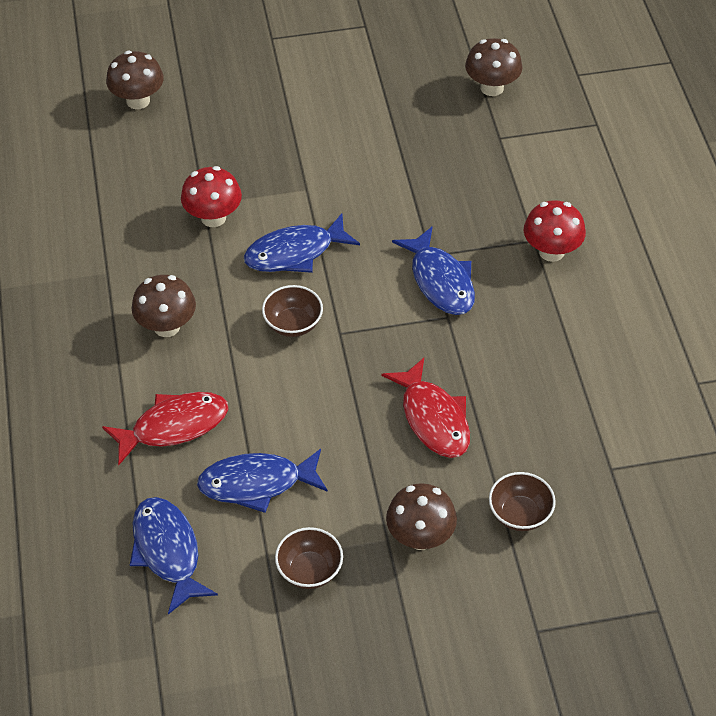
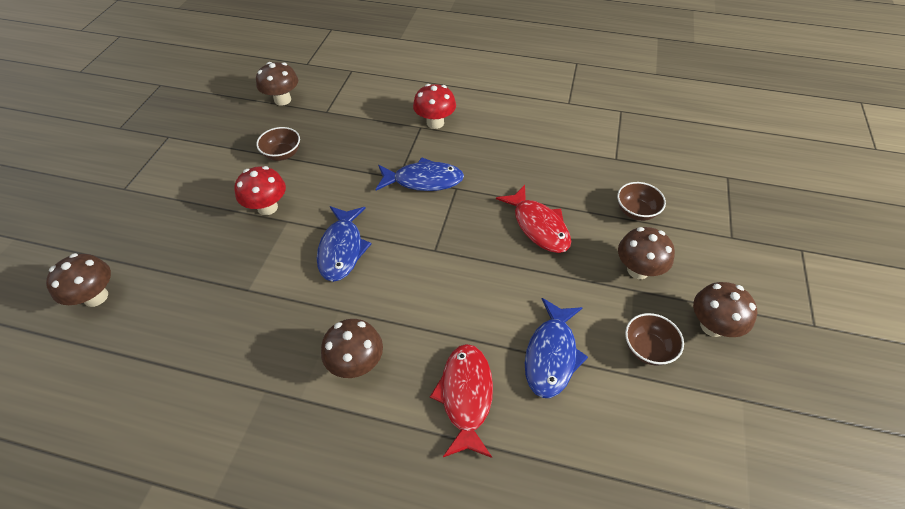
camera: 65 degrees left, 0 degrees up
blue fish [130,497,218,615] -> none
red mushroom [181,166,242,227] -> red mushroom moved to [234,166,286,215]
brown bowl [262,285,323,337] -> brown bowl moved to [256,127,300,161]
red fish [381,358,470,458] -> red fish turned 60 degrees clockwise [496,185,571,253]
none -> brown mushroom [693,282,757,337]

